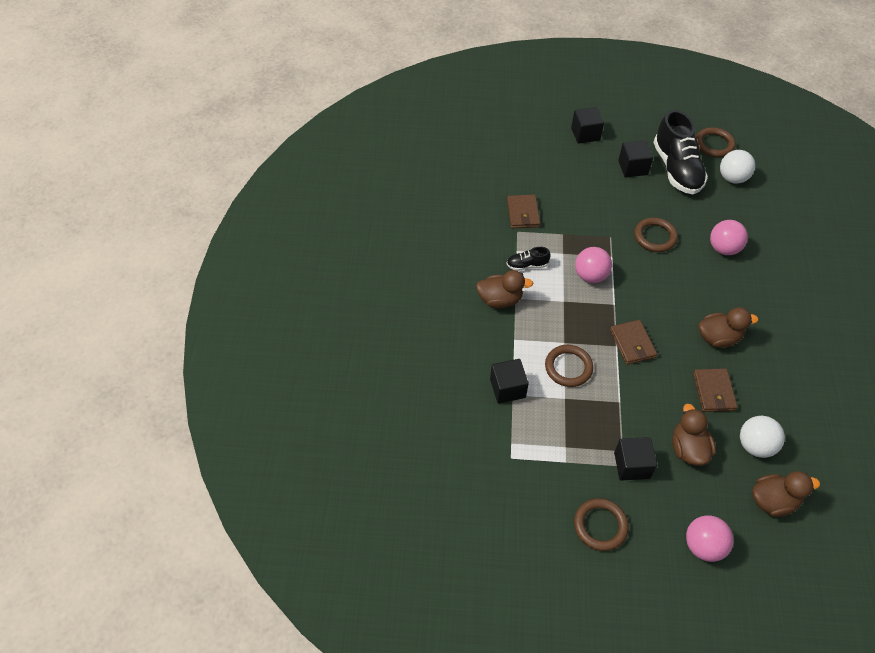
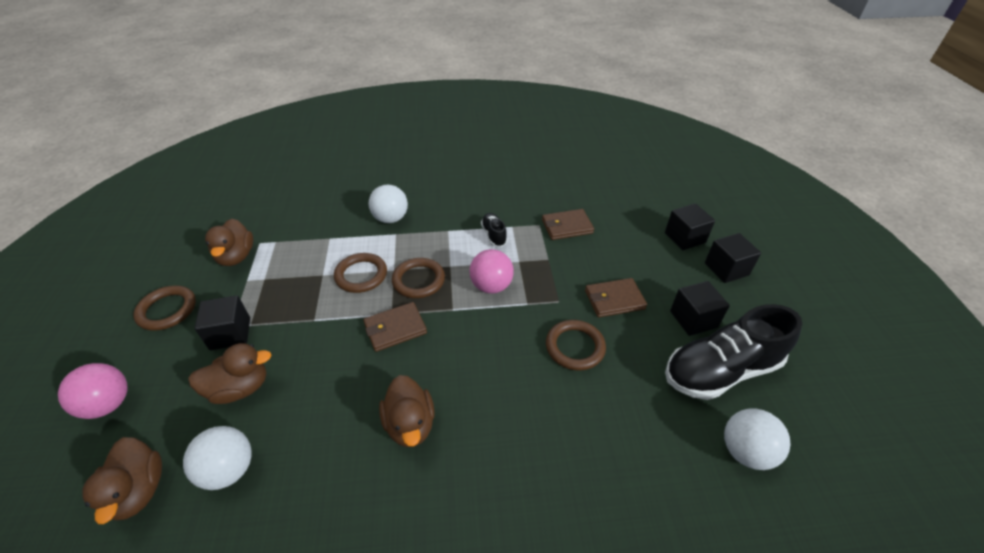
camera: 80 degrees right, 10 degrees down
brown duck [476,270,533,308] -> brown duck moved to [205,219,253,266]
black cube [490,359,529,404] -> black cube moved to [665,203,715,250]
brown wallet [693,368,738,412] -> brown wallet moved to [585,278,647,317]
brown ring [696,127,735,157] -> brown ring moved to [392,258,445,298]
pink ball [710,220,748,255] -> none
none -> white ball [369,184,408,223]

